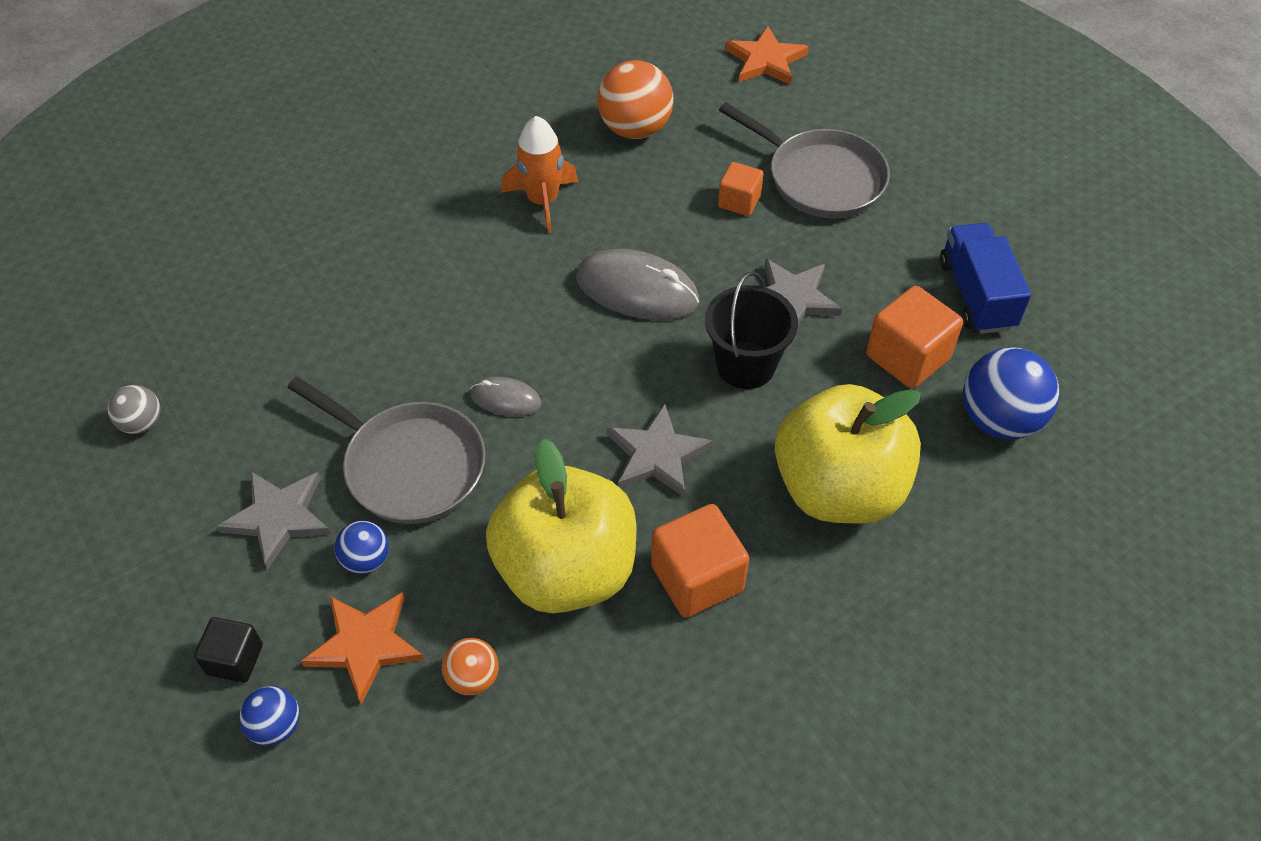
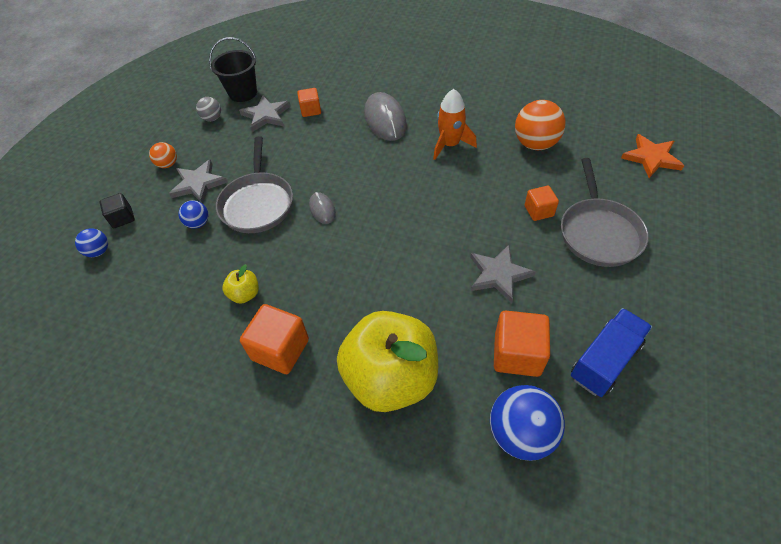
camera: 55 degrees right, 0 degrees up
orange star [301,592,424,704] -> none
orange ball [442,638,499,695] -> orange ball moved to [149,142,177,168]
yellow apple [486,439,636,613] -> yellow apple [222,264,259,304], size x0.41
grey mouse [576,249,699,320] -> grey mouse moved to [364,92,407,141]
grey star [607,404,713,497] -> grey star moved to [239,95,291,132]
black bucket [705,271,798,389] -> black bucket moved to [209,37,257,102]
none -> orange cube [297,88,321,117]

